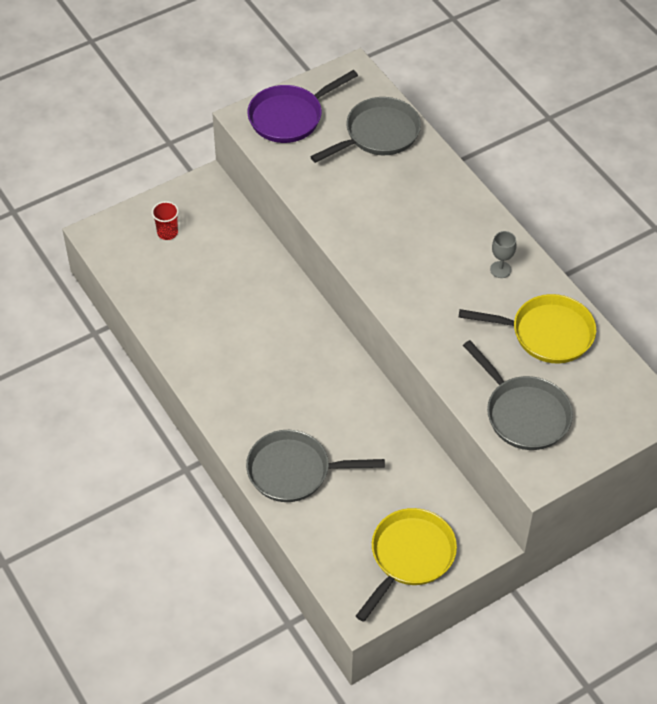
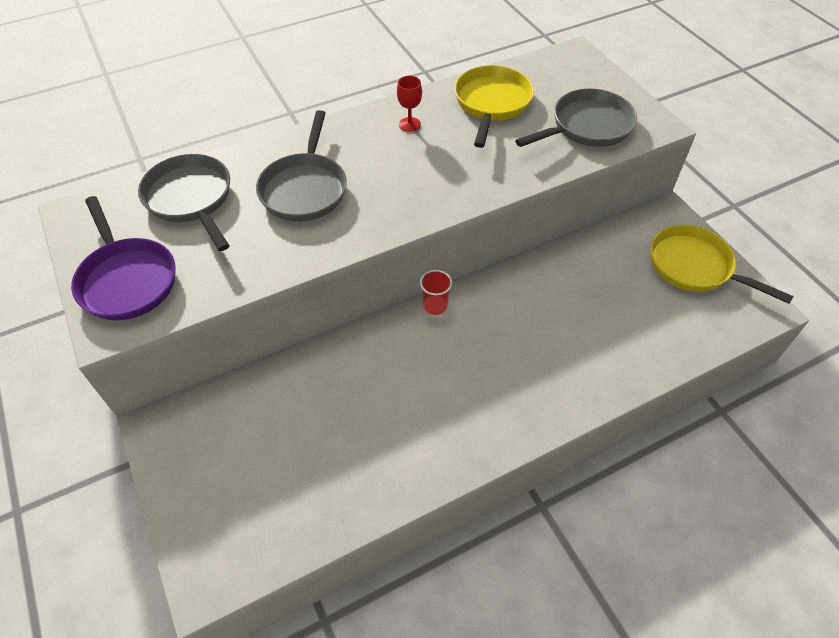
camera: 85 degrees left, 0 degrees up
red cup [152,201,179,240] -> red cup moved to [420,270,452,315]
grey pan [246,430,385,502] -> grey pan moved to [256,110,347,221]
grey goblet [490,231,516,278] -> red goblet [397,76,422,132]

